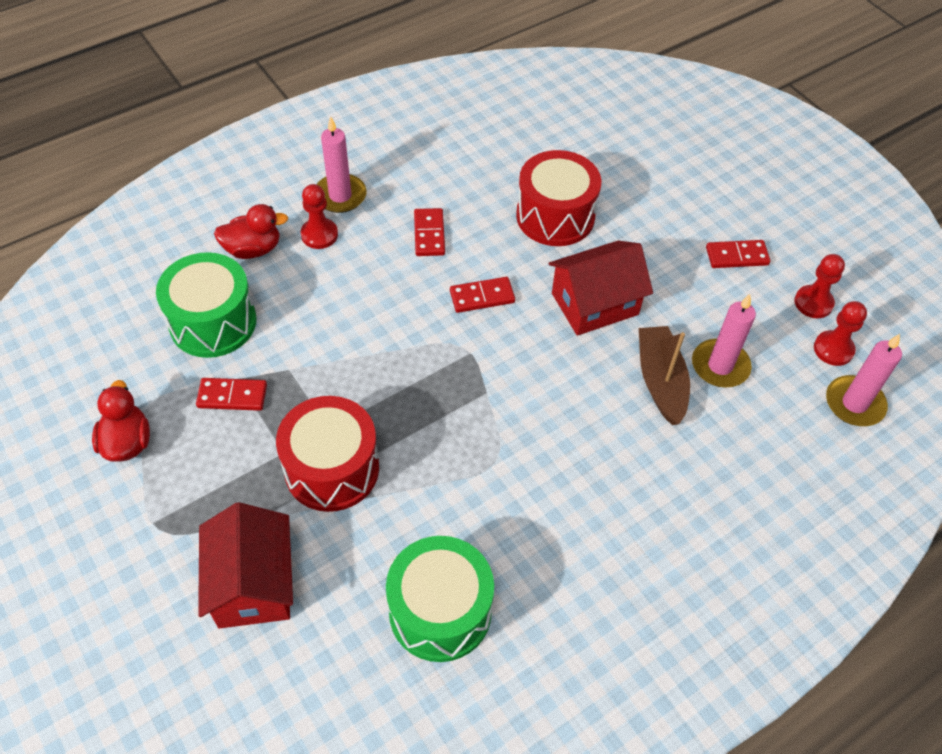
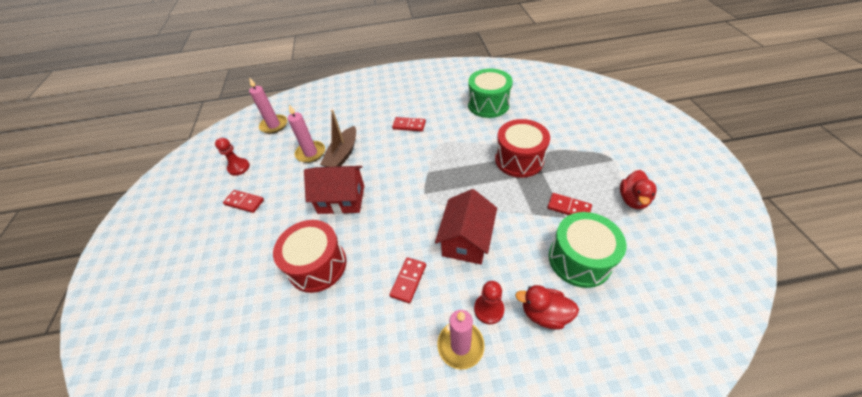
camera: 150 degrees left, 5 degrees down
red house [198,502,293,629] -> red house moved to [435,189,497,264]
red domino [450,277,515,313] -> red domino moved to [392,117,426,132]
red pawn [814,301,867,366] -> none

